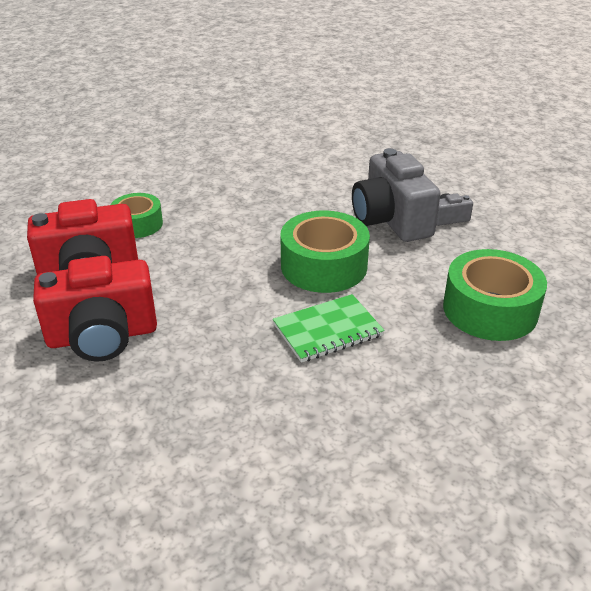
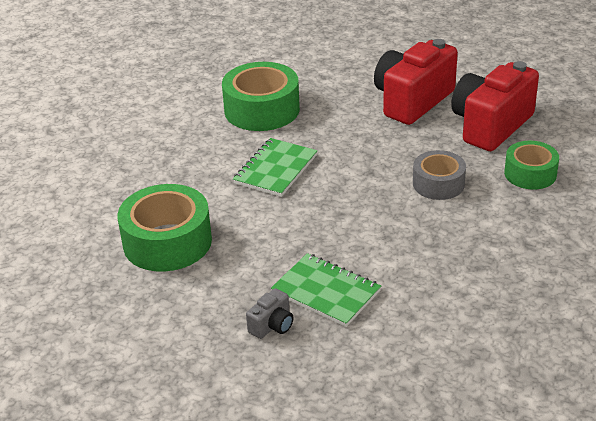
camera: 145 degrees right, 0 degrees up
green tape [281,210,370,293] -> green tape moved to [222,62,300,131]
grey camera [352,148,440,242] -> green notebook [271,253,381,327]
none -> grey tape [413,150,466,200]

